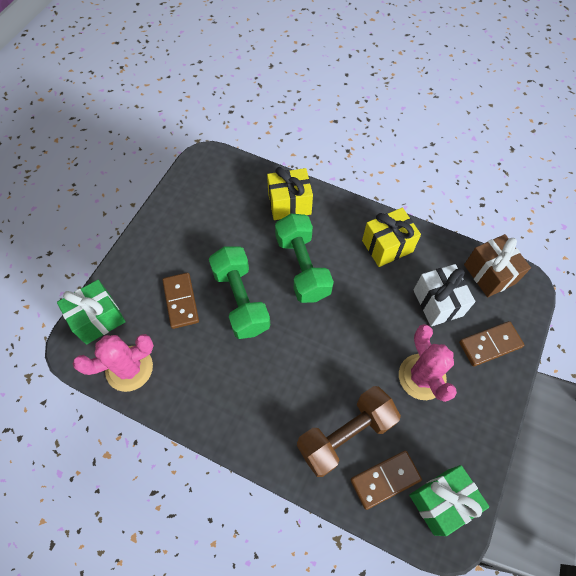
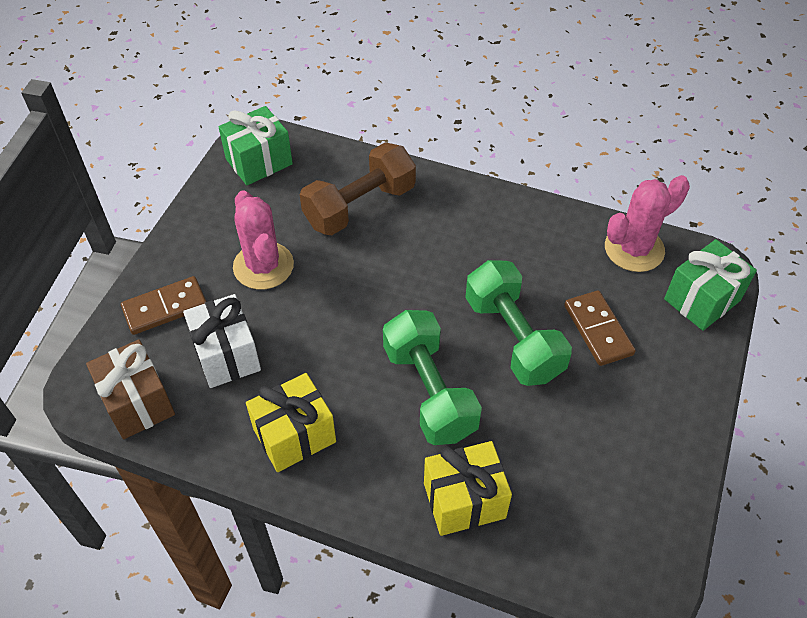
camera: 175 degrees right, 10 degrees down
brown domino [351,451,422,510] -> none

